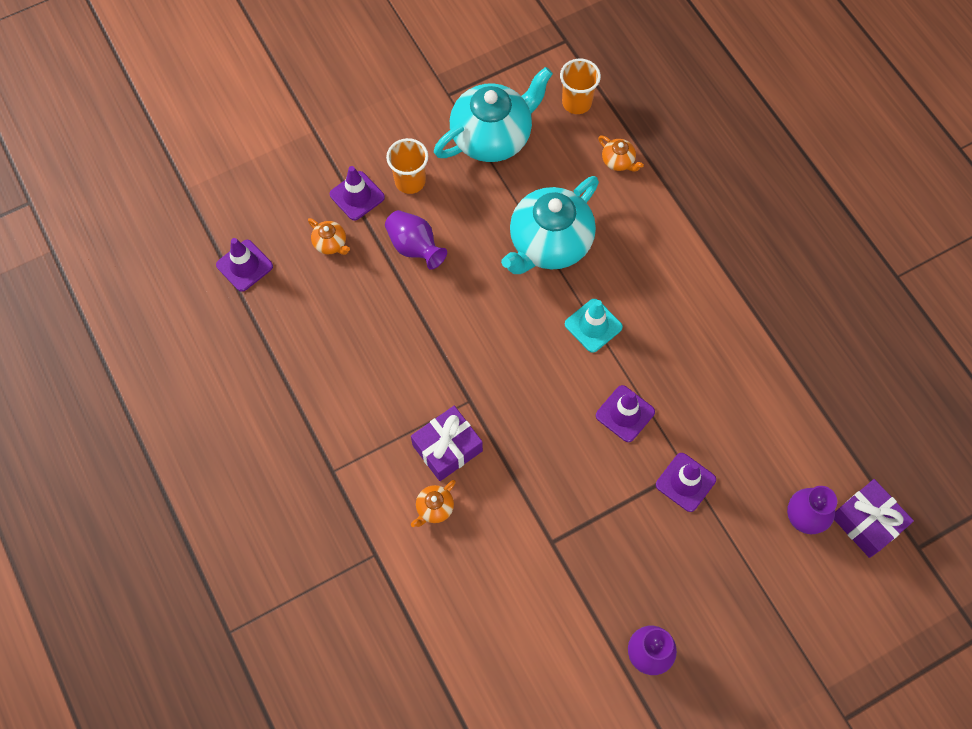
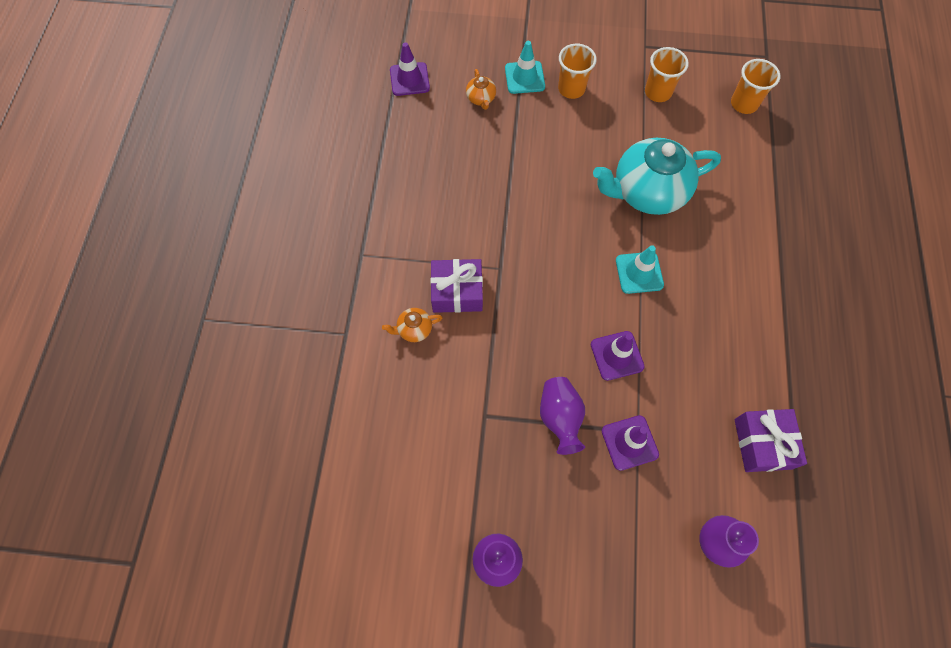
camera: 35 degrees right, 0 degrees up
purple traffic cone [330,166,385,221] -> turquoise traffic cone [505,41,545,94]
purple vase [385,210,447,270] -> purple vase moved to [540,377,585,455]
turquoise teapot [434,67,553,162] -> orange cup [645,47,689,102]
orange teapot [598,135,644,172] -> none
purple gift [834,479,914,558] -> purple gift moved to [735,409,807,472]

